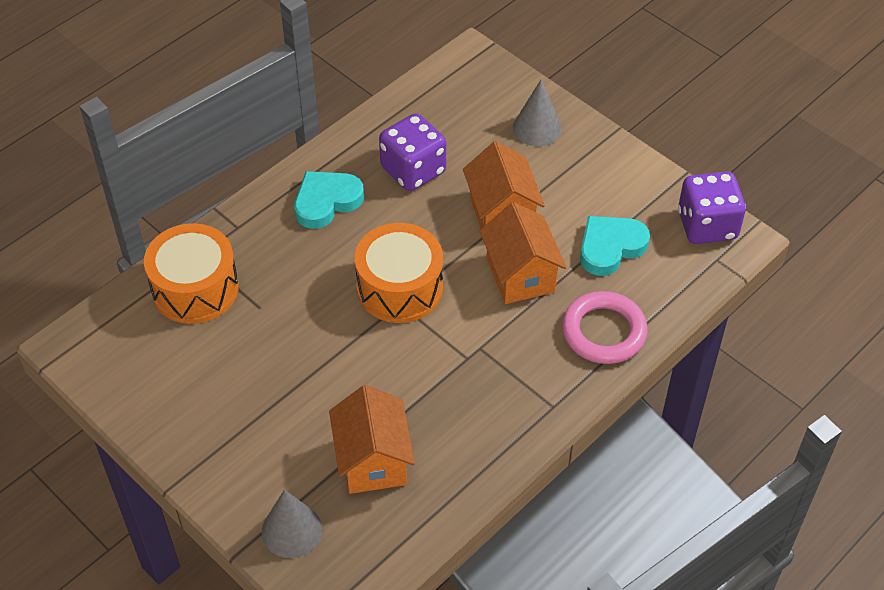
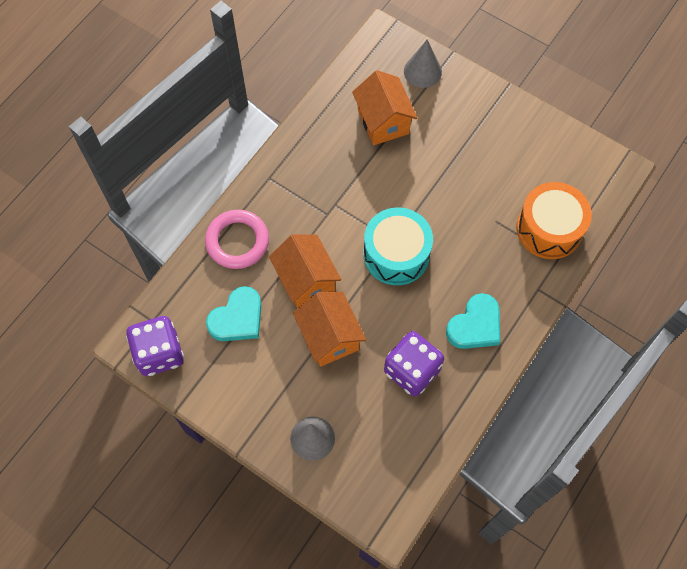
camera: 170 degrees right, 15 degrees up
orange drum [355,223,443,323] -> turquoise drum [363,208,433,285]

